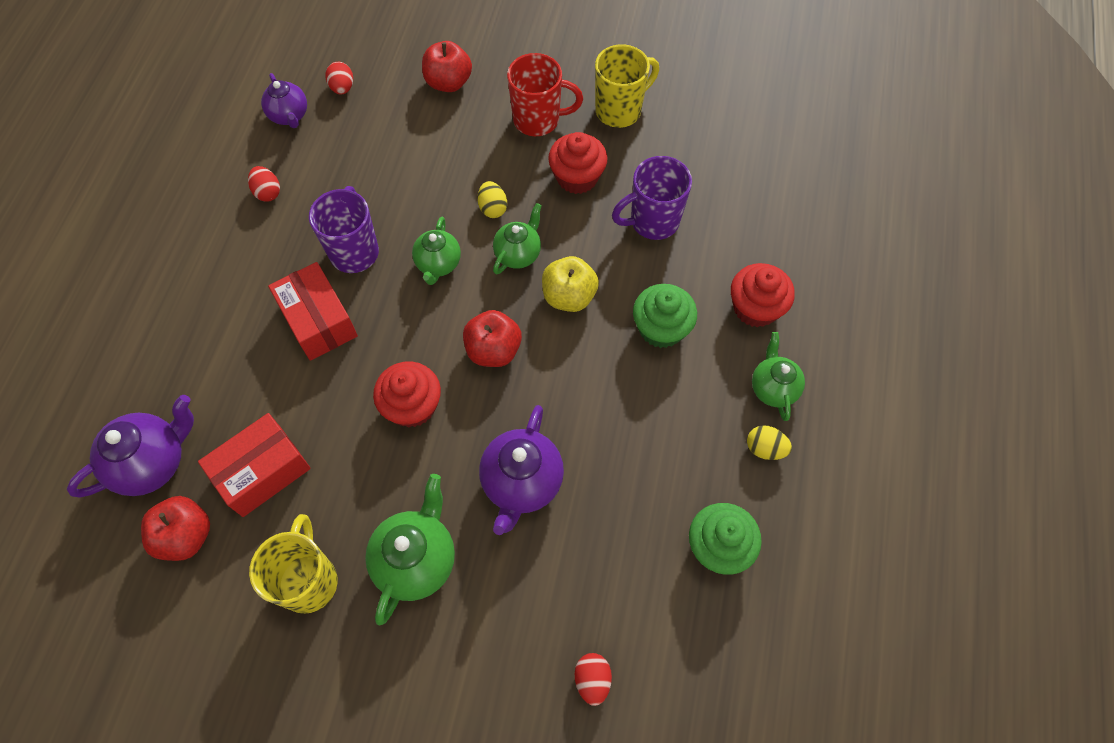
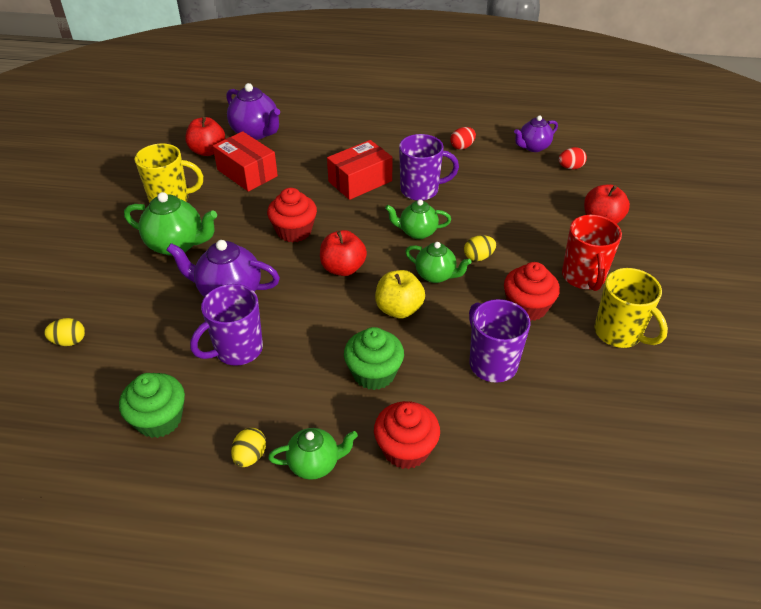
camera: 85 degrees right, 20 degrees down
red egg [575,653,612,706] -> yellow egg [44,318,85,346]
none -> purple mug [190,284,263,366]

